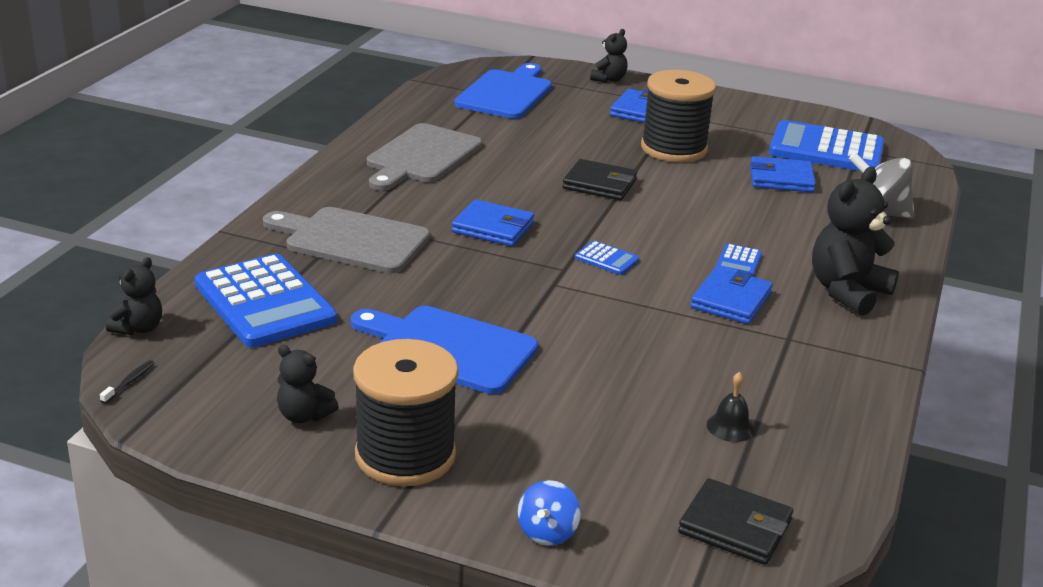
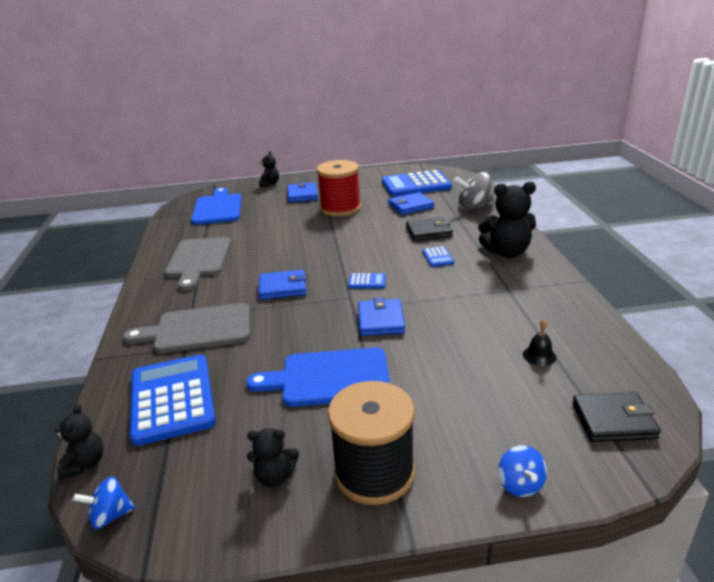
camera: 25 degrees left, 0 degrees up
black toothbrush [100,360,154,404] -> blue spinning top [73,476,135,530]
blue calculator [195,254,337,348] -> blue calculator turned 135 degrees counterclockwise [130,355,216,446]
black wallet [563,159,637,200] -> black wallet moved to [406,217,453,241]
black spool [641,70,716,162] -> red spool [317,160,361,217]
blue wallet [690,267,773,324] -> blue wallet moved to [358,297,405,336]
black teddy bear [812,167,899,316] -> black teddy bear turned 105 degrees counterclockwise [478,182,536,258]

